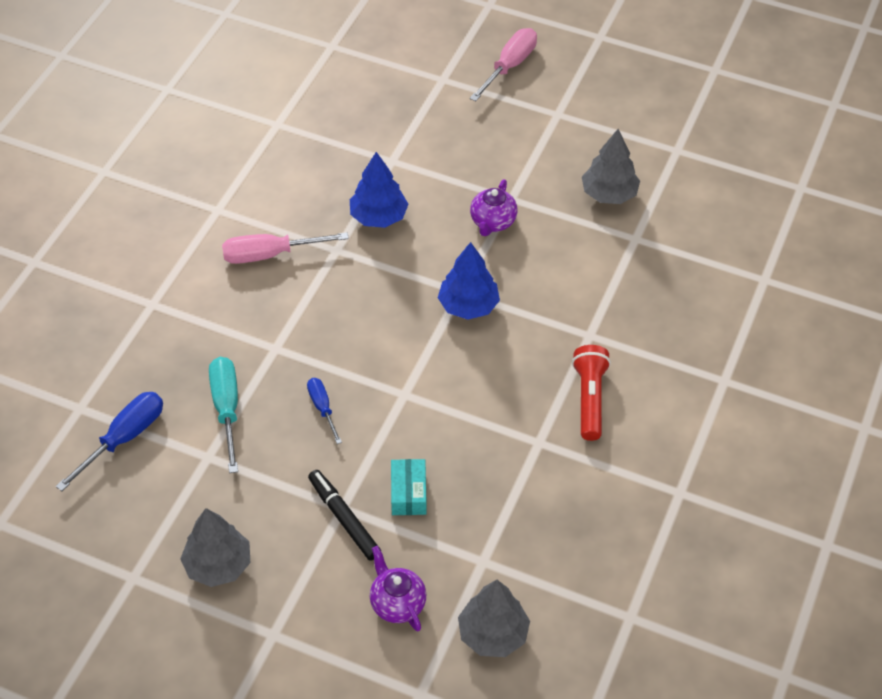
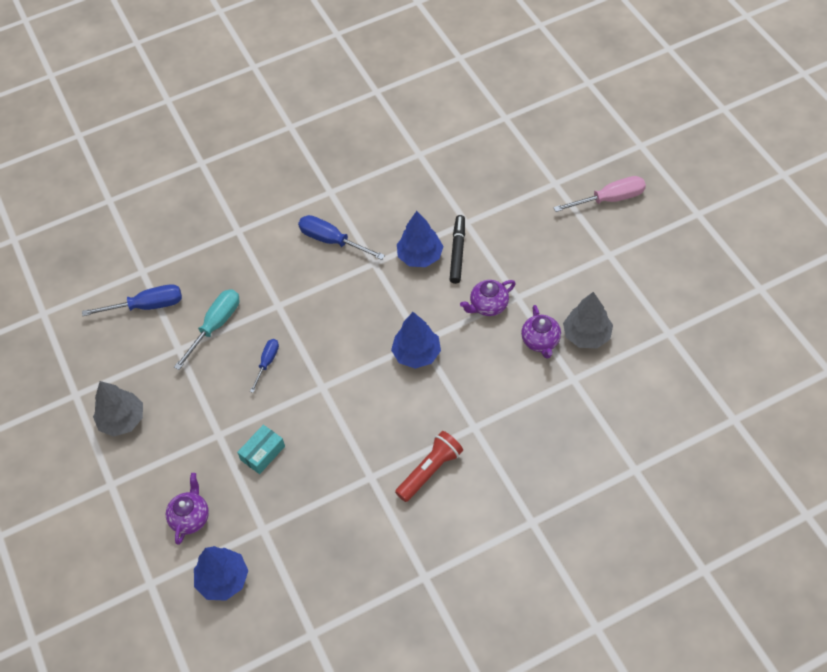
camera: 45 degrees right, 5 degrees up
pink screwdriver [222,233,349,264] -> blue screwdriver [298,215,385,260]
black marker [308,470,381,561] -> black marker moved to [450,215,465,284]
grey tree [458,580,530,657] -> blue tree [194,546,248,601]
none -> purple teapot [521,305,561,358]

